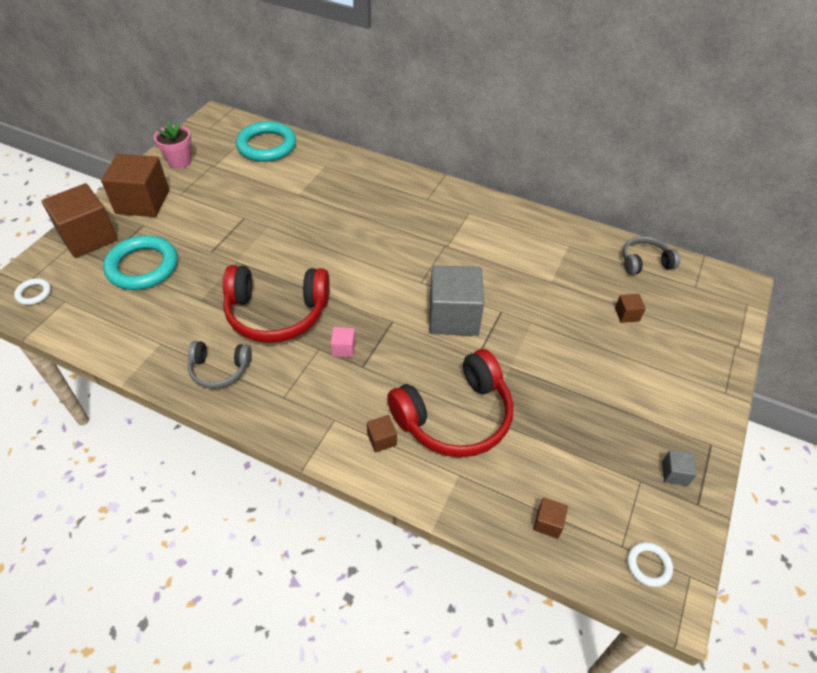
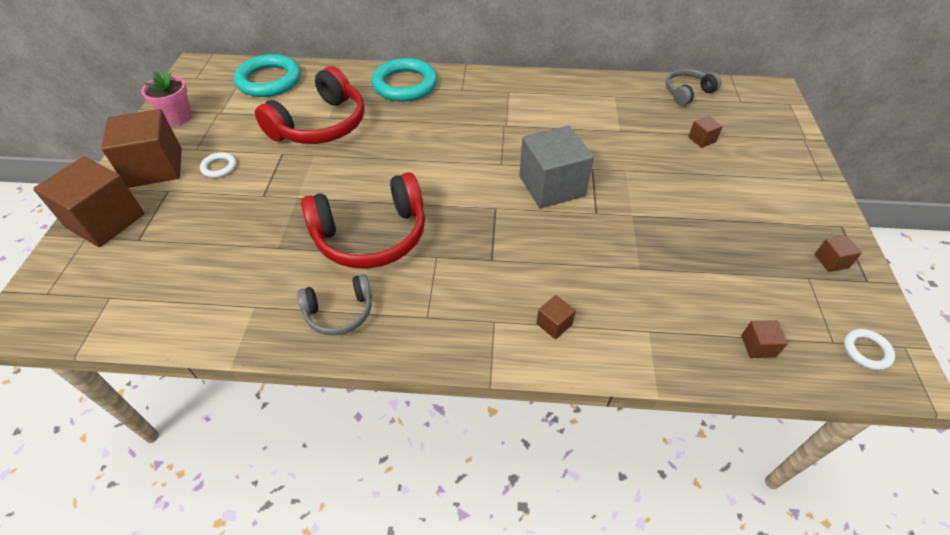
camera: 20 degrees left, 0 degrees up
white ring [14,278,51,305] -> white ring moved to [200,152,237,178]
turquoise ring [103,235,178,290] -> turquoise ring moved to [371,58,437,102]
pink cube [331,327,355,357] -> none
red headphones [387,349,513,457] -> red headphones moved to [255,66,365,144]
grey cube [662,450,697,486] -> brown cube [815,235,862,272]

